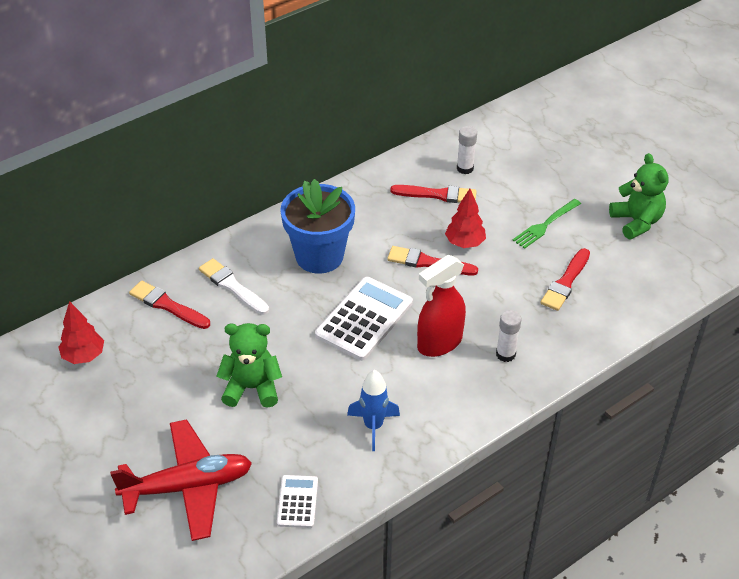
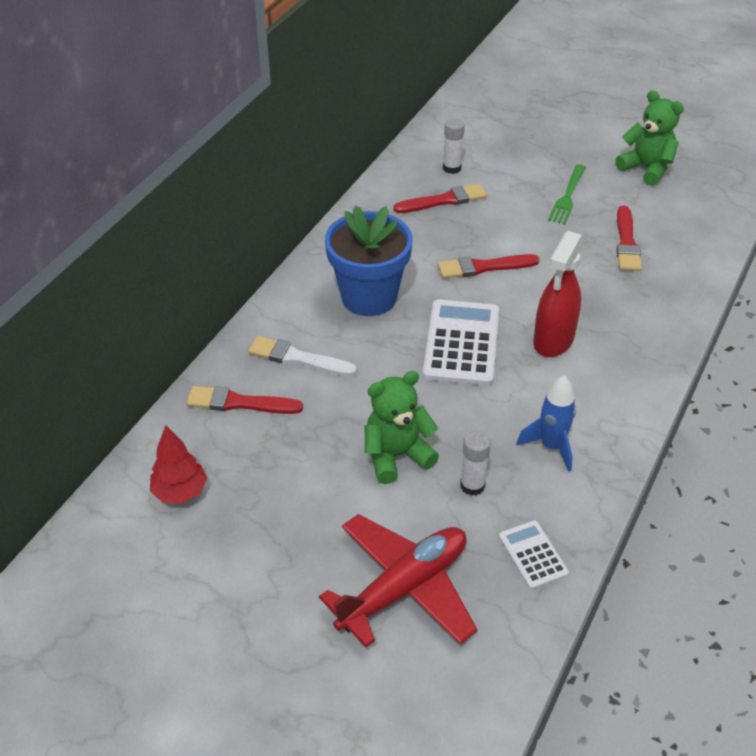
camera: 25 degrees left, 0 degrees up
red tree [445,189,486,248] -> none
white glue stick [496,310,522,362] -> white glue stick moved to [460,431,491,496]

